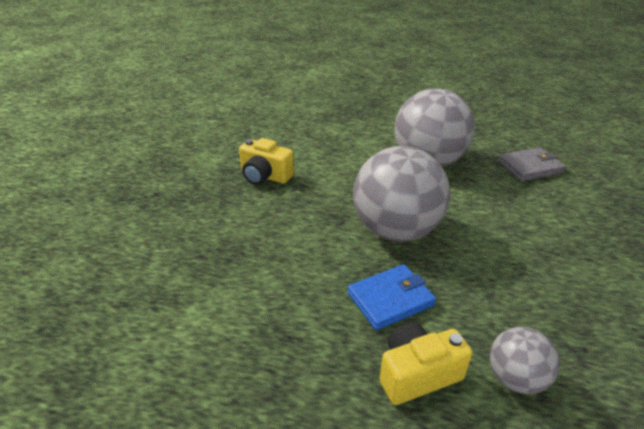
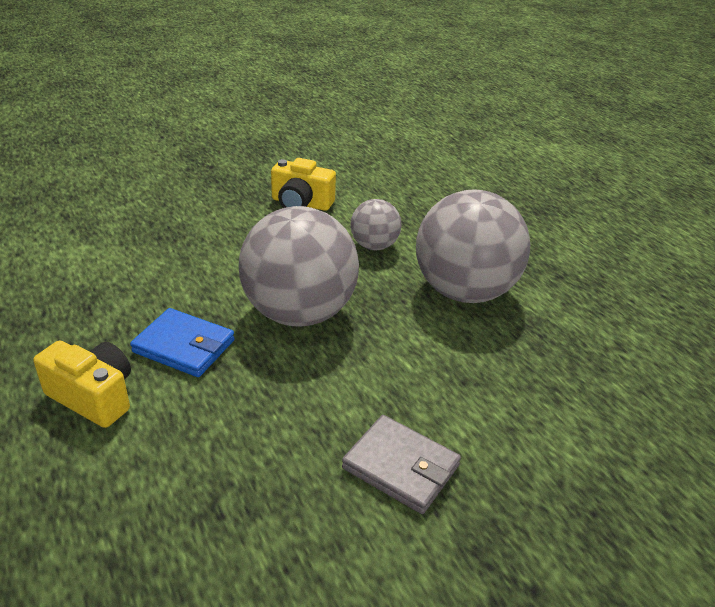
camera: 50 degrees right, 0 degrees up
yellow camera [239,138,294,185] -> yellow camera turned 60 degrees counterclockwise [271,158,336,211]
grey ball [490,327,560,394] -> grey ball moved to [350,199,402,250]
grey wallet [498,147,566,181] -> grey wallet moved to [342,415,461,514]

